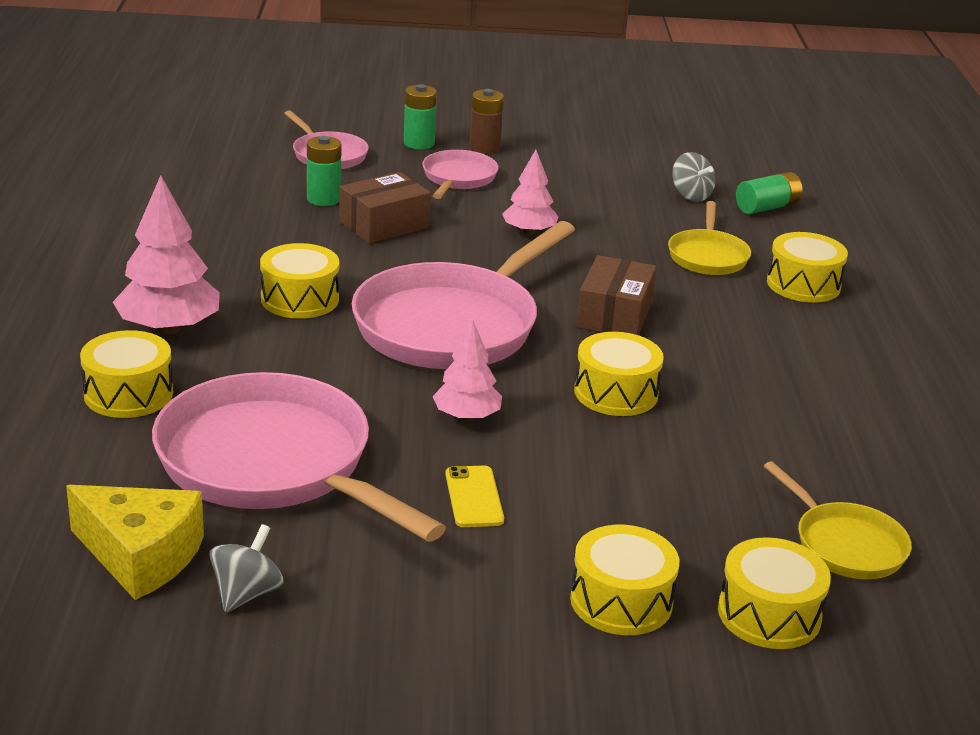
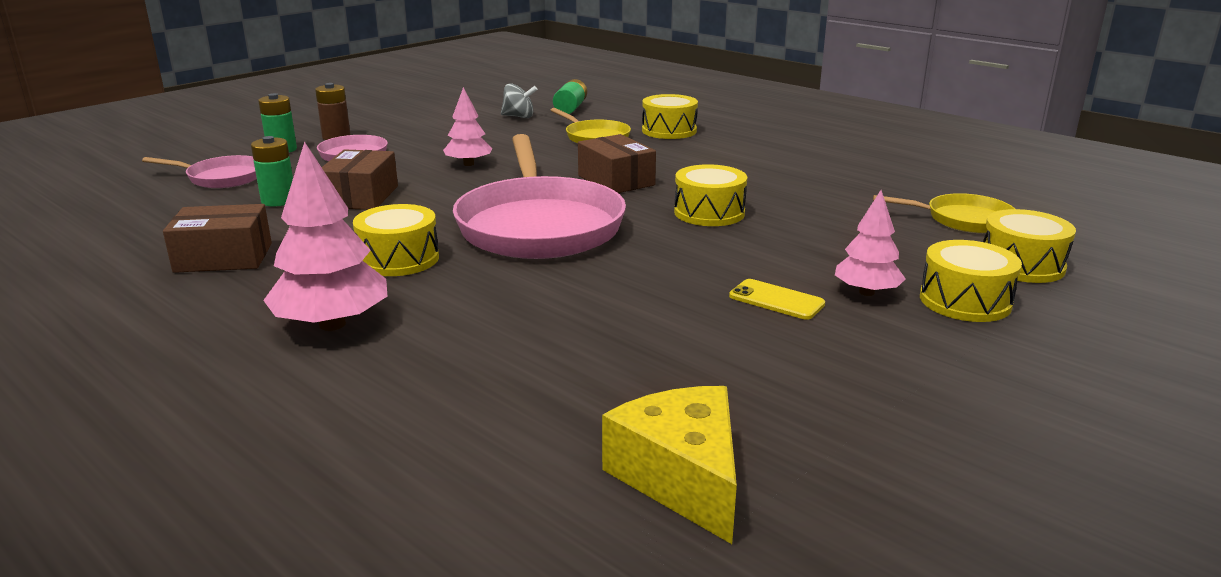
camera: 45 degrees left, 5 degrees down
yellow cheese [66,485,204,600] -> yellow cheese turned 90 degrees counterclockwise [602,386,737,544]
yellow drum [80,330,173,418] -> none
pink pan [152,372,446,542] -> none
grey spinning top [209,524,284,613] -> none
pink tree [432,321,502,421] -> pink tree moved to [835,190,906,296]
none -> brown box [163,204,272,273]

